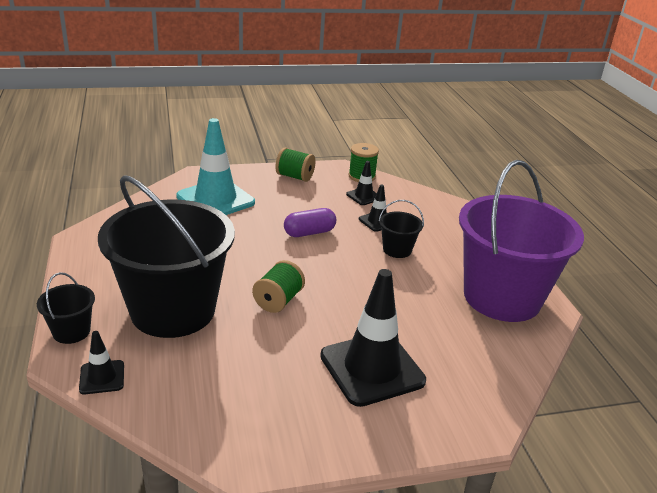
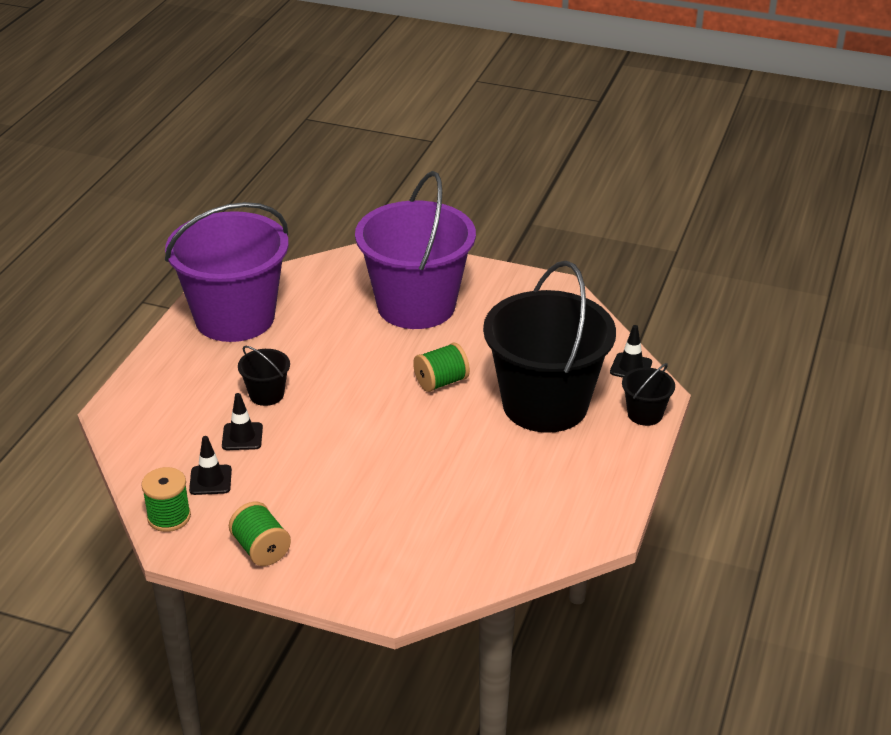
camera: 145 degrees left, 5 degrees up
turquoise traffic cone [176,118,255,215] -> none
purple capsule [284,208,336,237] -> none
black traffic cone [320,269,426,407] -> purple bucket [355,171,476,329]

